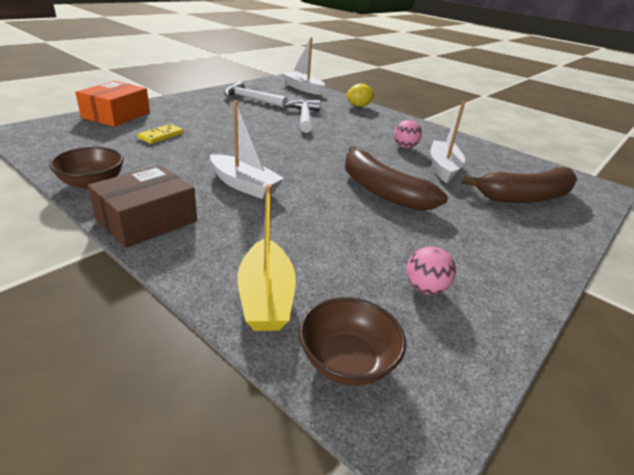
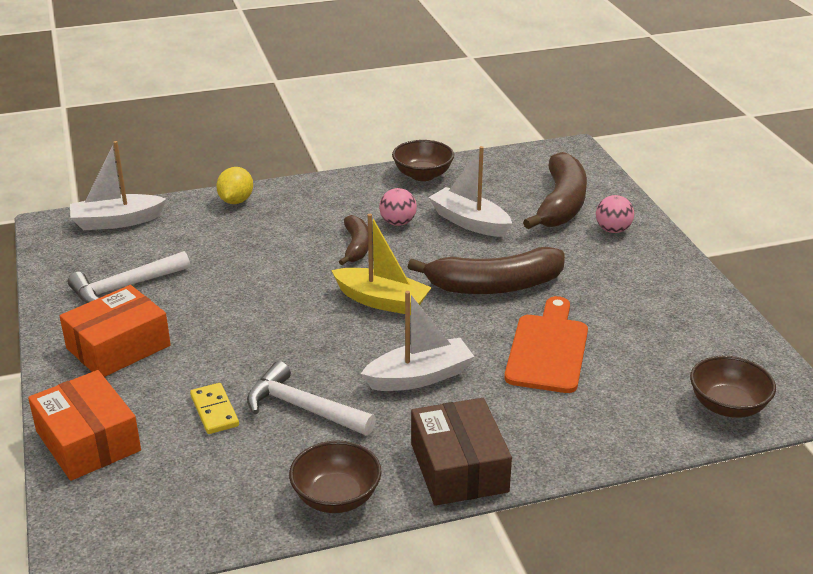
camera: 55 degrees left, 0 degrees up
yellow boat [237,184,296,331] -> yellow boat moved to [331,214,432,315]
white hammer [284,100,321,133] -> white hammer moved to [247,361,376,436]
pink ball [406,247,456,295] -> pink ball moved to [596,195,634,233]
none -> orange box [60,285,171,377]
none -> brown banana [339,215,368,265]
none -> brown bowl [392,140,454,181]
none -> orange cutting board [504,296,588,393]

